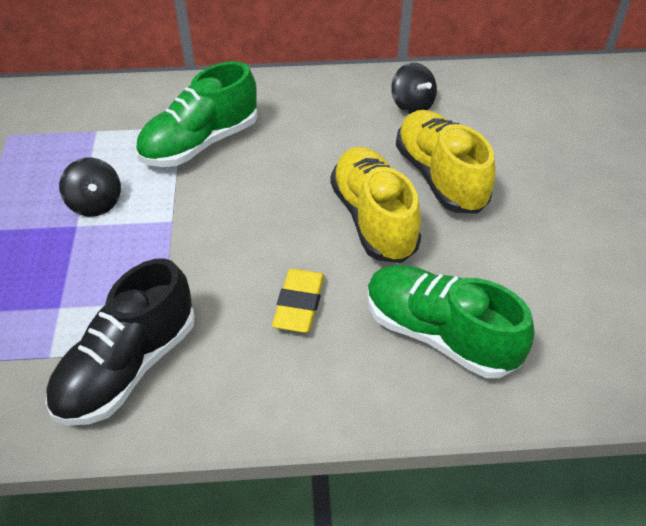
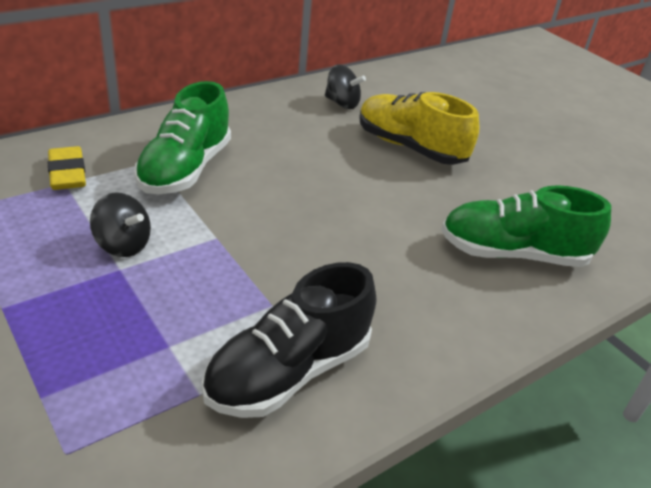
camera: 35 degrees left, 10 degrees down
black shoe [45,258,195,426] -> black shoe turned 45 degrees clockwise [202,262,376,418]
yellow eraser [272,269,324,333] -> yellow eraser moved to [48,146,86,190]
yellow shoe [331,147,421,263] -> none

